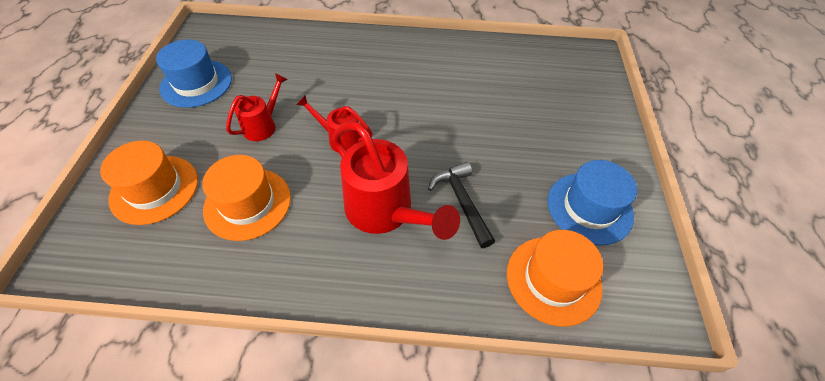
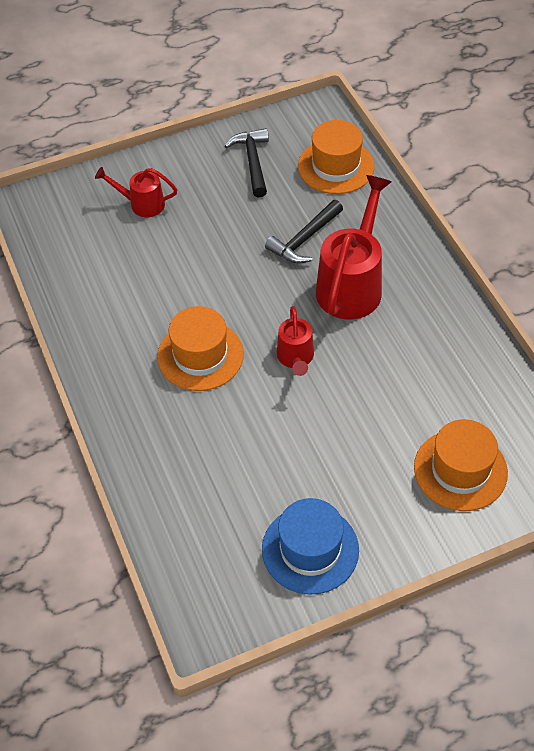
camera: 115 degrees left, 0 degrees up
orange hat [202,155,291,241] -> orange hat moved to [157,306,244,391]
red watering can [226,73,288,141] -> red watering can moved to [95,167,177,217]
blue hat [547,160,637,245] -> black hammer [225,128,269,197]

